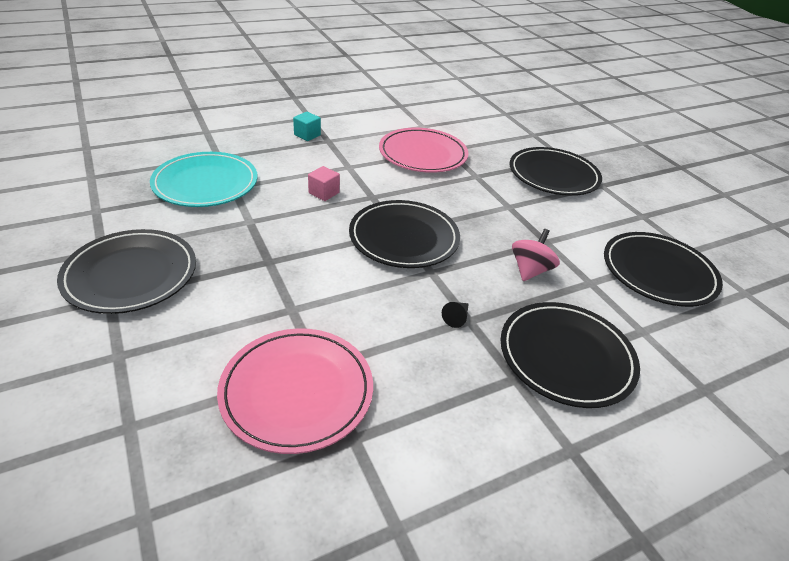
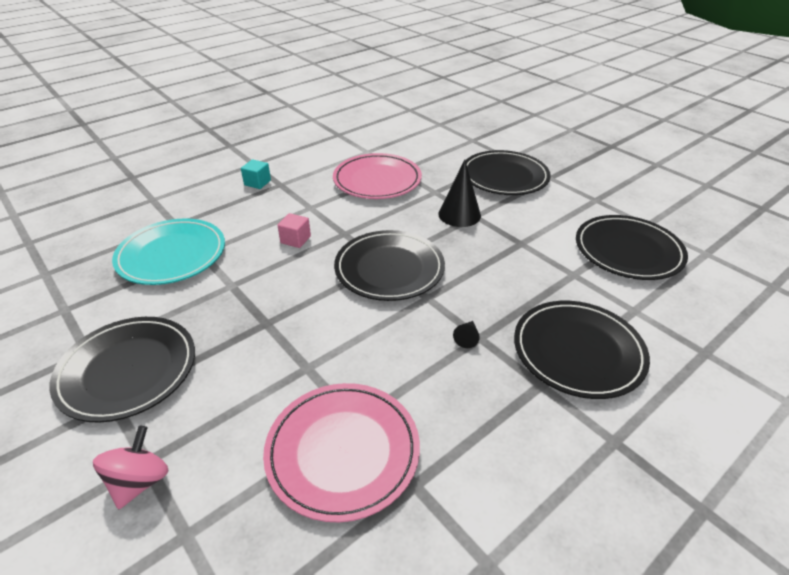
camera: 10 degrees left, 0 degrees up
pink spinning top [512,229,560,281] -> pink spinning top moved to [93,426,168,509]
none -> black cone [438,160,481,227]

